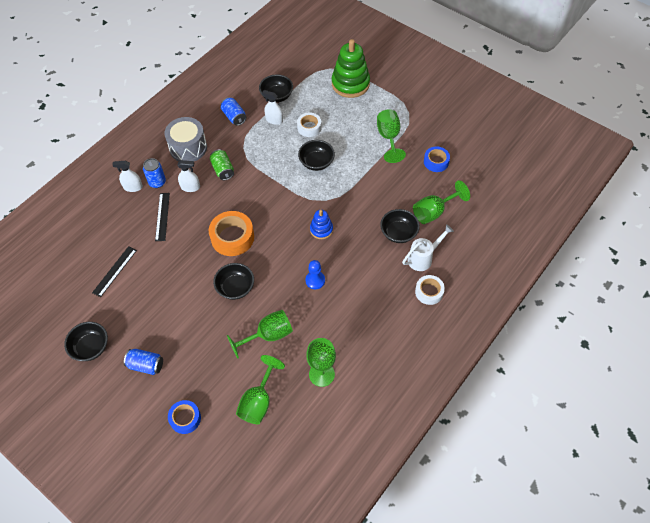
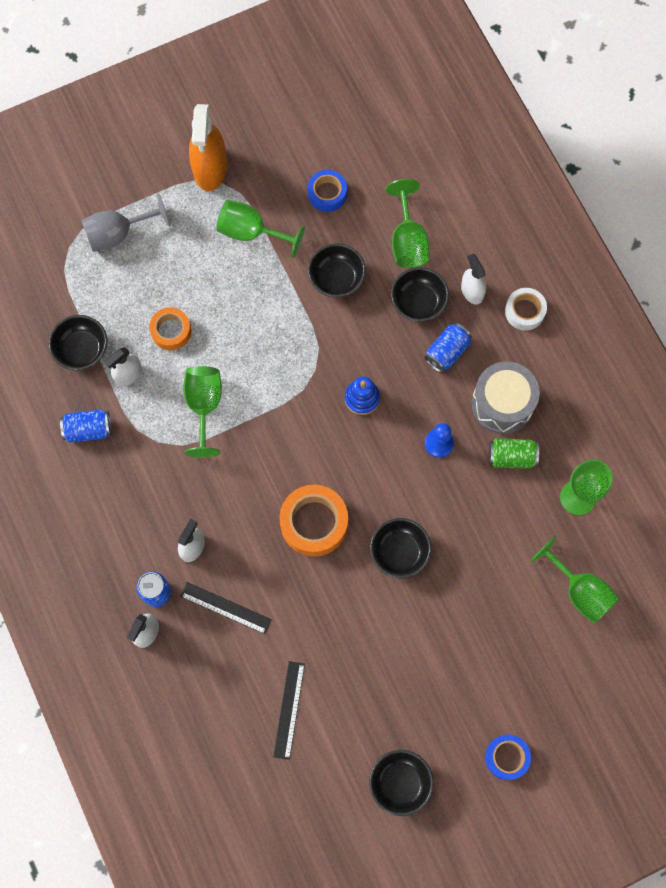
camera: 65 degrees left, 15 degrees up
black ruler [92,246,137,297] -> black ruler turned 45 degrees clockwise [273,661,305,760]
blue can [124,349,163,375] -> blue can moved to [424,323,472,373]
grey drum [164,117,207,161] -> grey drum moved to [472,362,540,434]
blue tape [168,400,201,434] -> blue tape moved to [485,734,531,780]
green can [210,149,234,180] -> green can moved to [489,438,539,469]
green goblet [227,310,293,359] -> green goblet moved to [183,366,222,458]
white tape [297,113,322,137] -> orange tape [149,307,191,350]
black bowl [298,140,335,171] -> black bowl moved to [308,243,366,298]
green stacking toy [332,39,370,98] -> grey goblet [81,193,171,252]
white watering can [402,224,454,271] -> white spray bottle [461,253,486,305]
none -> orange spray bottle [189,104,227,191]

